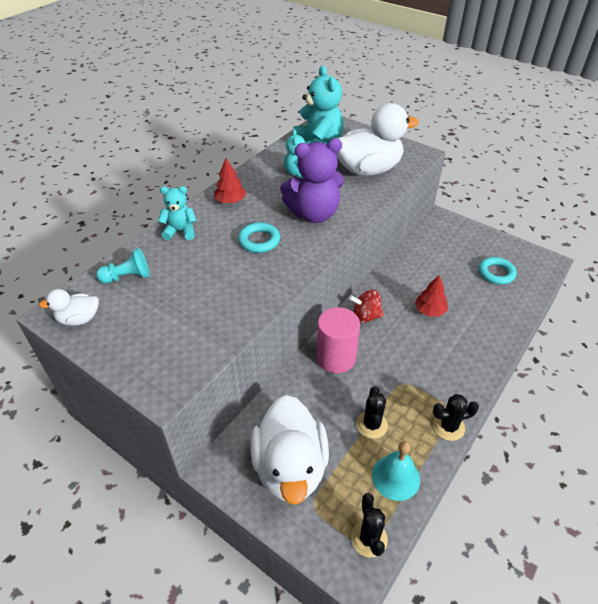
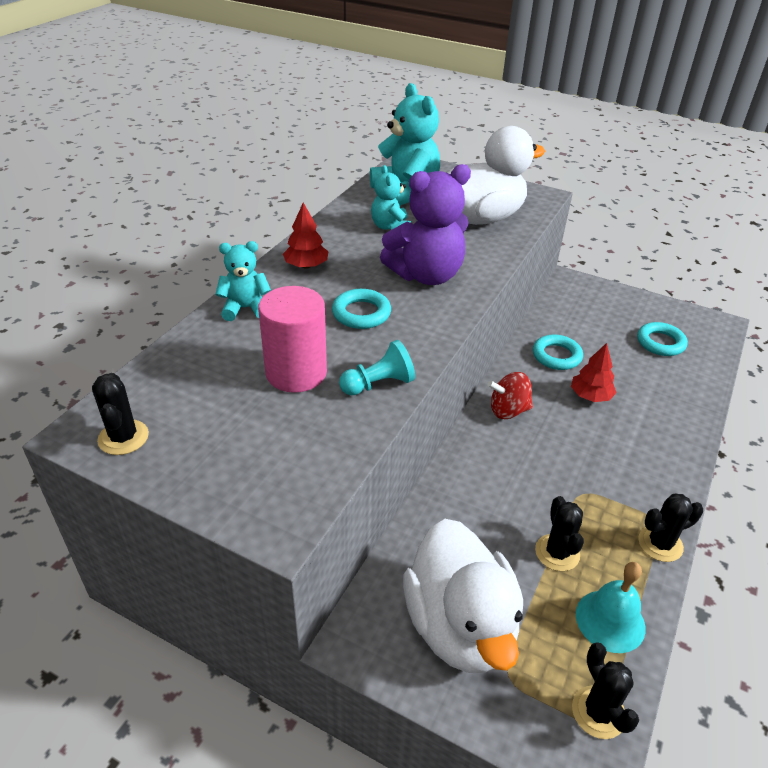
camera: 10 degrees left, 5 degrees down
white duck [39,289,99,326] -> black cactus [92,373,149,455]
turquoise pawn [96,248,150,284] -> turquoise pawn moved to [339,340,415,395]
pink cylinder [317,307,360,373] -> pink cylinder moved to [258,286,327,393]
none -> turquoise ring [533,334,583,370]

